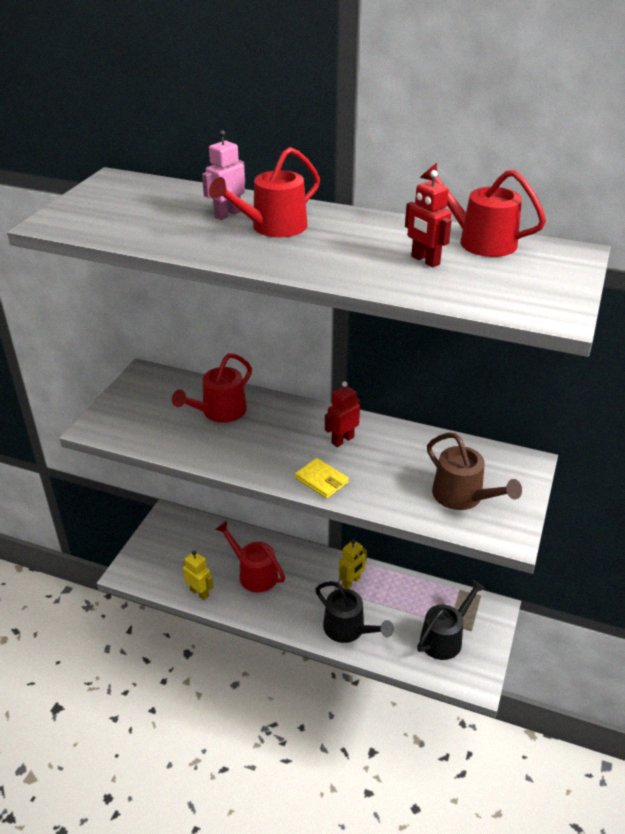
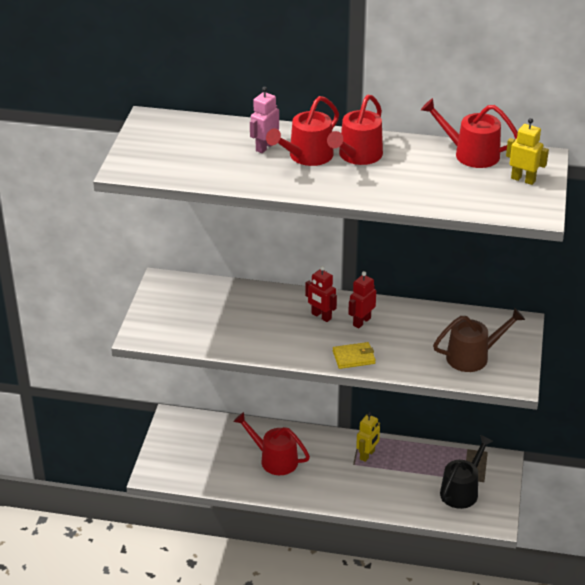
camera: 10 degrees left, 0 degrees up
red watering can [172,353,252,423] -> red watering can moved to [327,95,383,165]
yellow robot [183,550,214,600] -> yellow robot moved to [506,118,549,185]
yellow wallet [295,458,349,499] -> yellow wallet turned 45 degrees counterclockwise [333,342,376,369]
black watering can [315,581,394,643] -> none
red robot [405,170,452,267] -> red robot moved to [305,266,337,322]
brown watering can [427,433,522,510] -> brown watering can turned 60 degrees counterclockwise [433,308,525,372]

